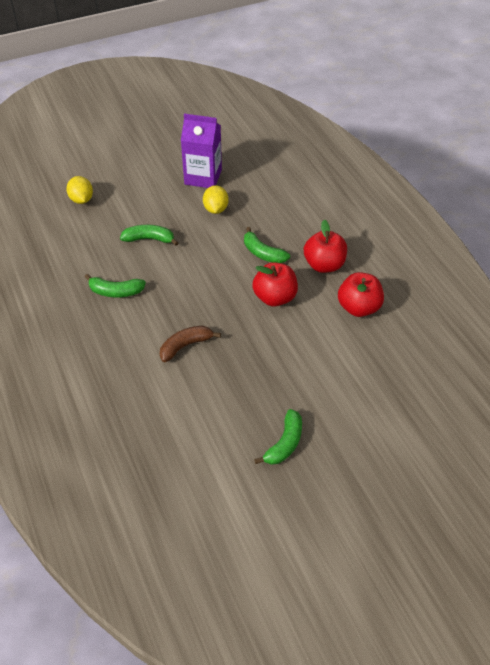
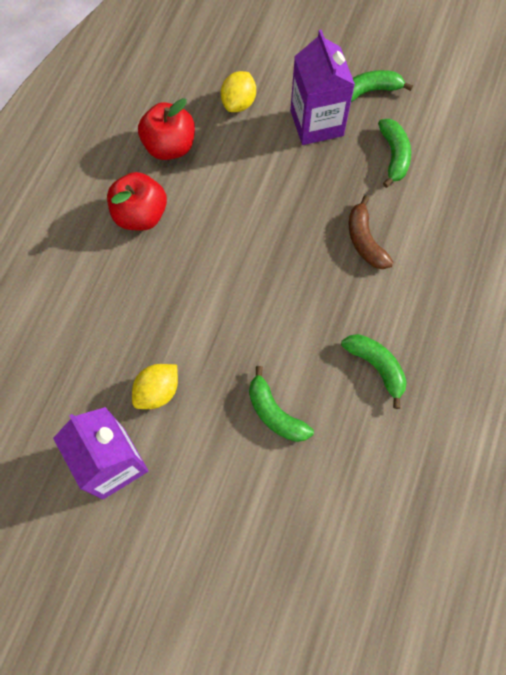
camera: 135 degrees left, 20 degrees up
yellow lemon [66,176,93,204] -> yellow lemon moved to [221,71,256,112]
brown banana [160,325,221,362] -> brown banana turned 60 degrees clockwise [349,195,394,269]
green banana [244,227,290,263] -> green banana moved to [378,119,411,188]
red apple [252,262,298,307] -> none
none -> purple carton [290,29,355,145]

